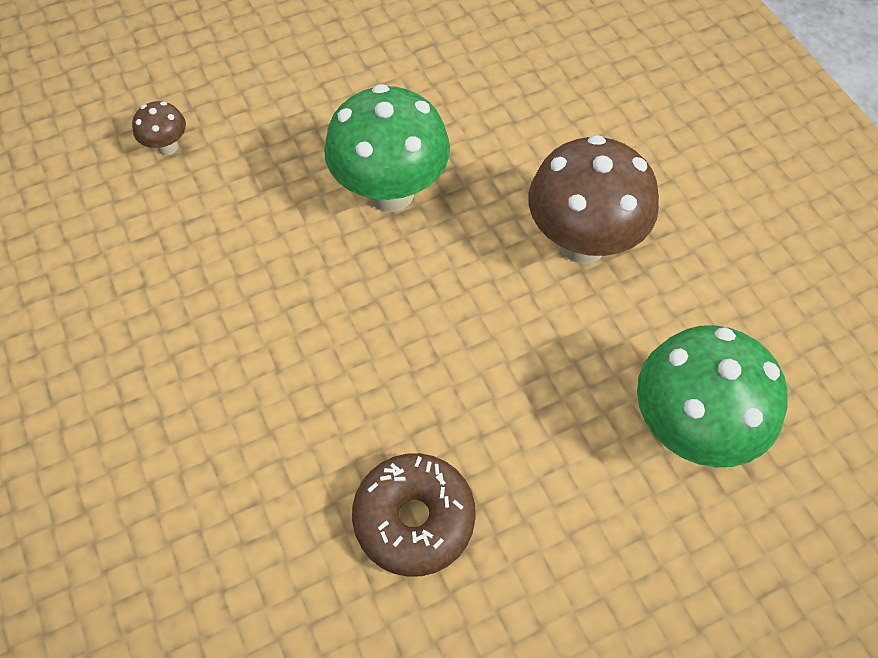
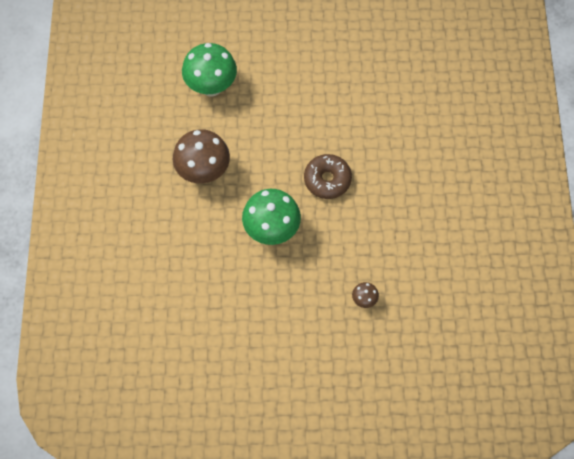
camera: 155 degrees left, 5 degrees up
brown donut [352,453,476,577] -> brown donut moved to [304,154,352,199]

